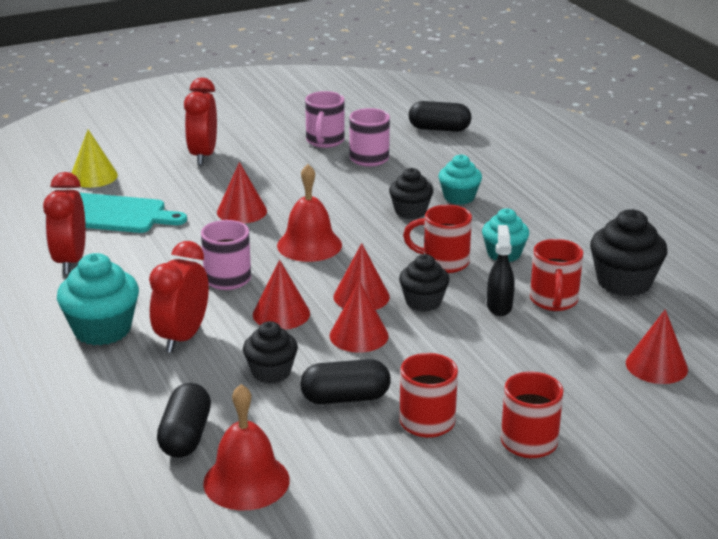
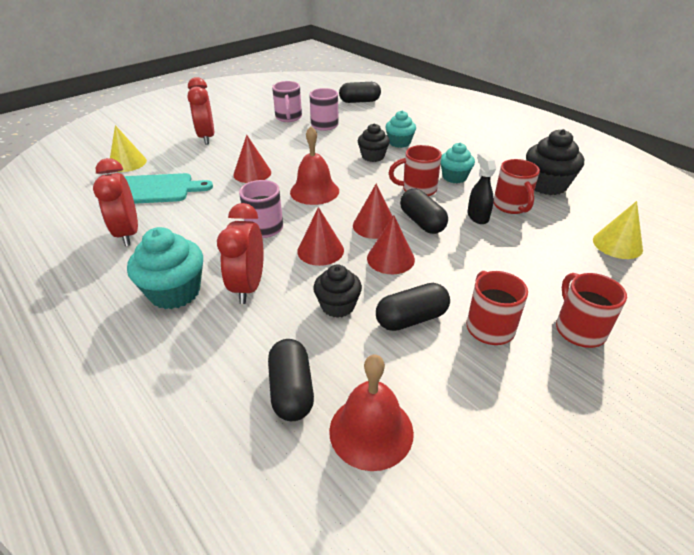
camera: 15 degrees left, 10 degrees up
black cupcake [399,254,449,311] -> black capsule [400,189,448,234]
red cone [626,309,688,384] -> yellow cone [593,201,643,259]

